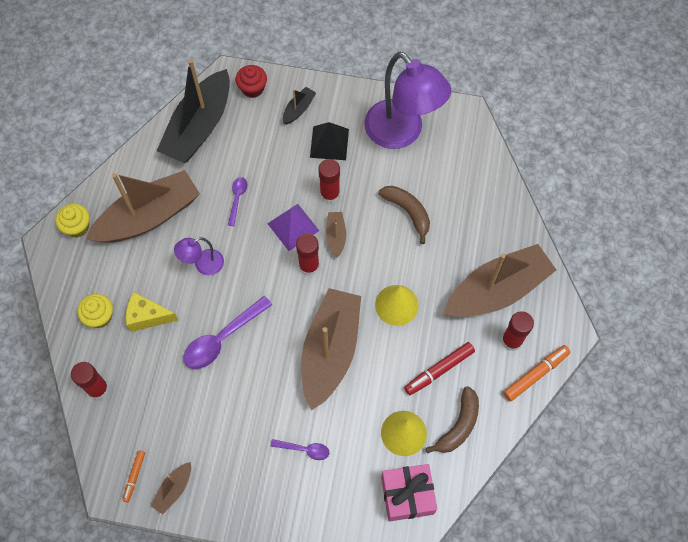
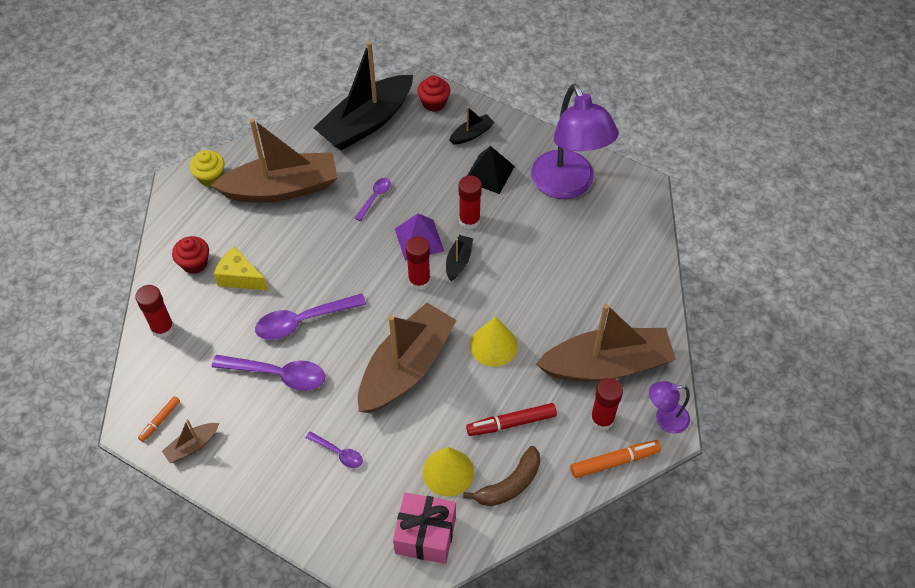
camera: 20 degrees right, 10 degrees down
yellow cupcake [77,294,113,328] -> red cupcake [172,236,209,274]
purple lamp [174,237,224,276] -> purple lamp moved to [649,381,690,434]
brown boat [326,212,346,258] -> black boat [446,235,473,281]
brown banana [379,186,430,244] -> none
none -> purple spoon [212,355,325,391]

